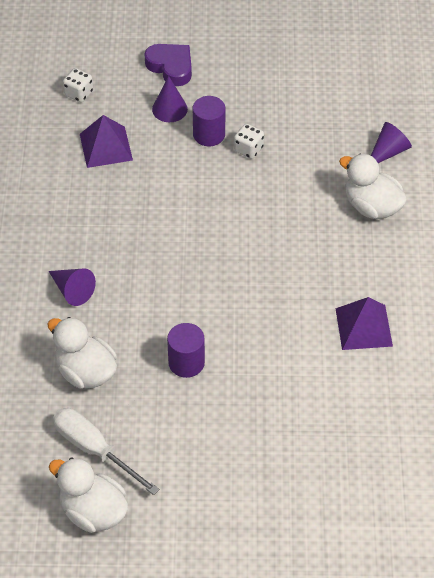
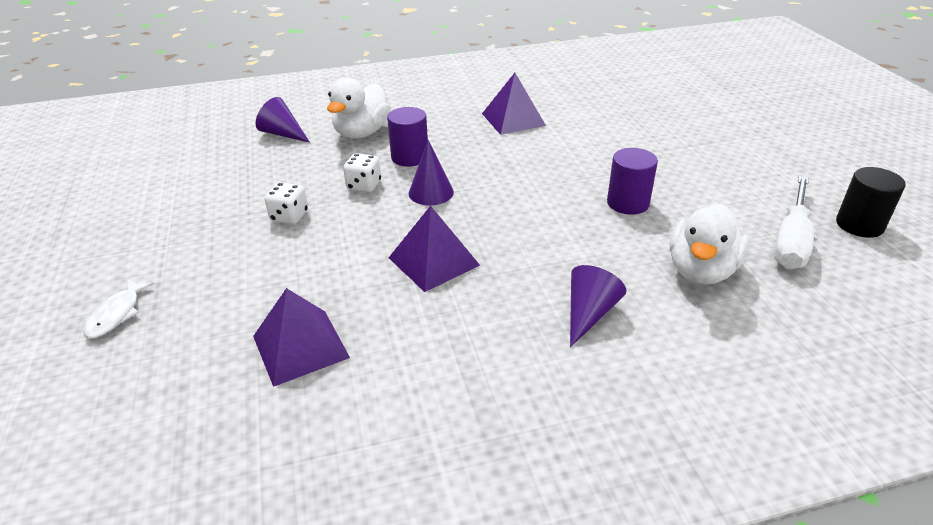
camera: 105 degrees left, 15 degrees down
white duck [49,457,128,533] -> black cylinder [836,167,906,238]
white dice [63,68,93,102] -> white dice moved to [343,153,381,193]
purple heart [145,44,192,86] -> white fish [83,279,155,338]
purple cone [152,76,188,122] -> purple cone moved to [409,140,454,206]
purple cylinder [193,96,225,146] -> purple cylinder moved to [387,107,428,167]
none -> purple pyramid [389,206,480,292]

